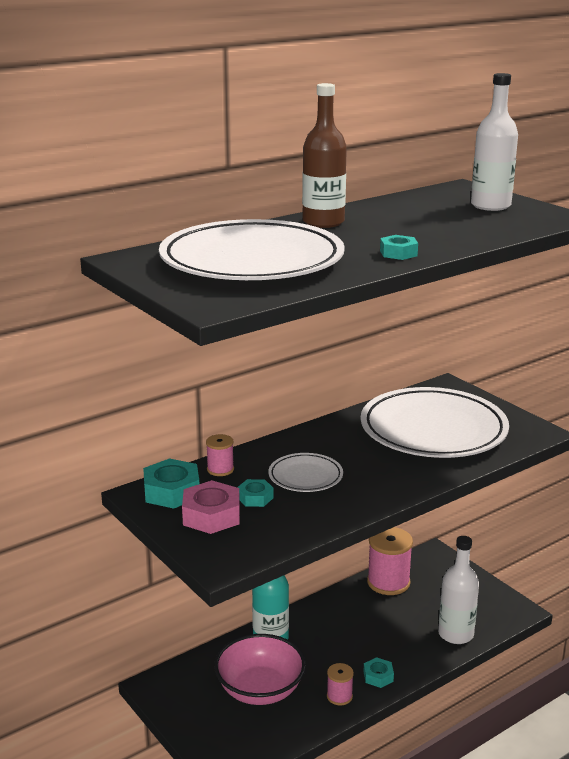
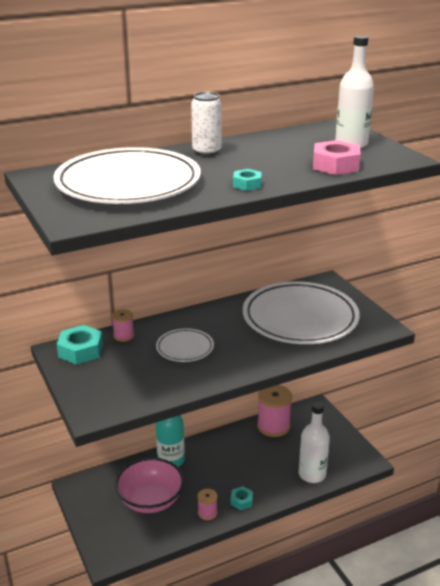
camera: 10 degrees right, 5 degrees up
pink nut [182,480,240,534] -> pink nut moved to [313,140,360,175]
turquoise nut [237,479,273,507] -> none
brown bottle [302,83,347,228] -> white can [191,92,222,156]

